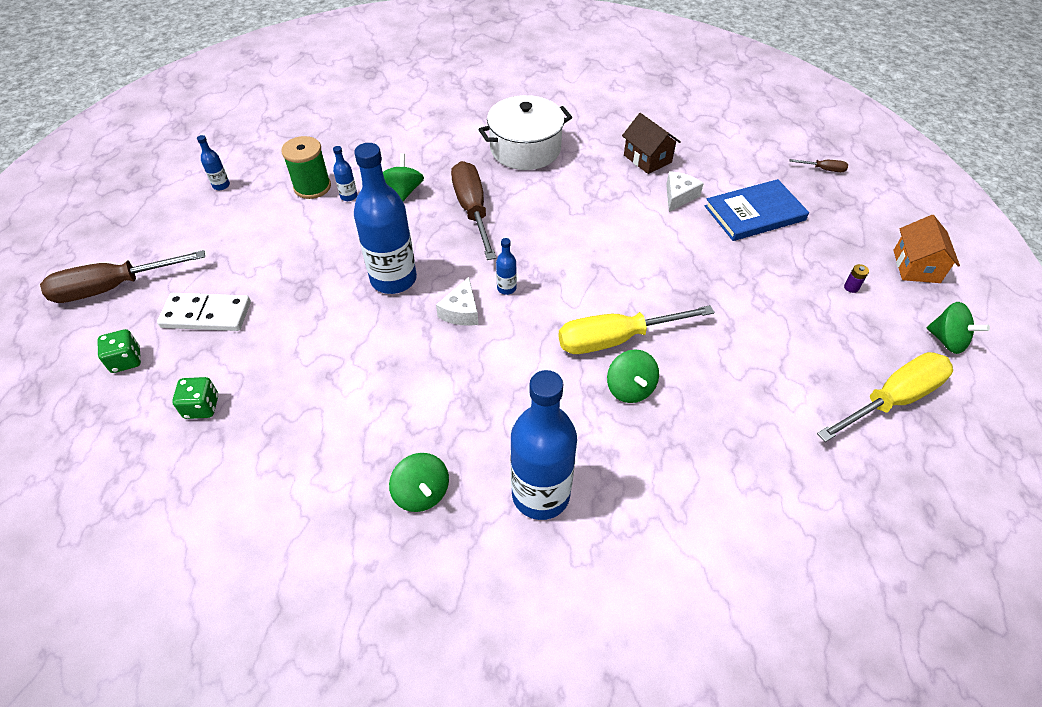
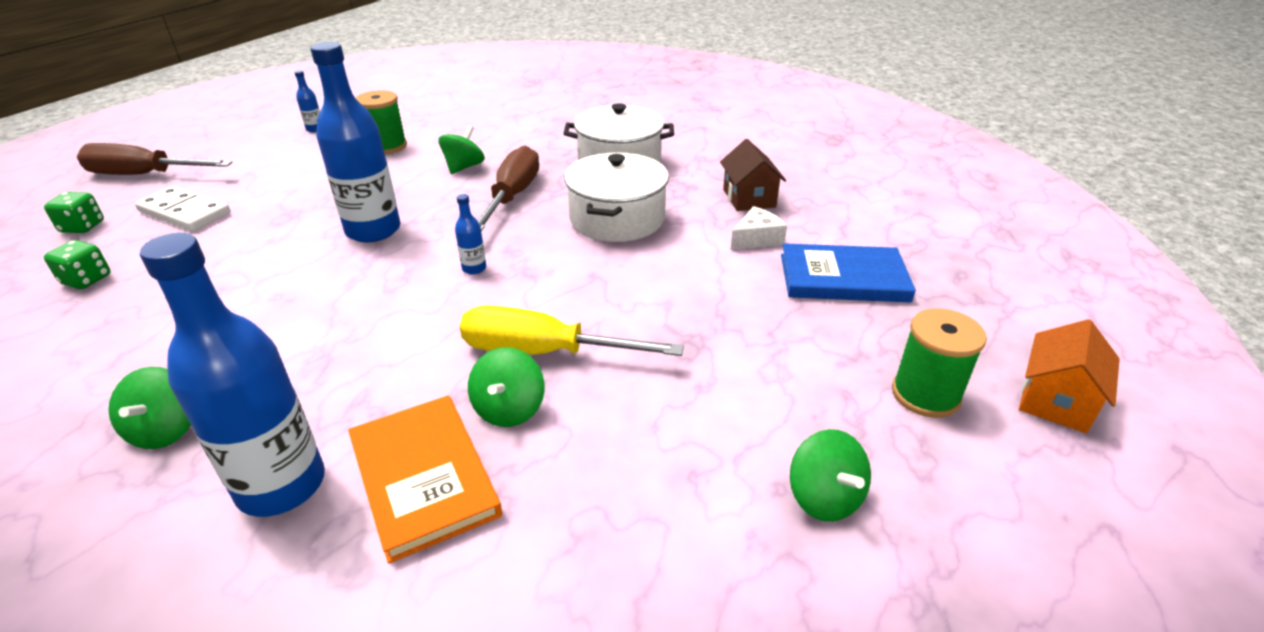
camera: 25 degrees right, 15 degrees down
blue bottle [333,146,357,201] -> none
white cheese [436,277,478,326] -> none
brown screwdriver [789,159,848,172] -> none
yellow screwdriver [817,352,953,442] -> none
purple battery [844,264,869,293] -> green spool [892,308,987,418]
green spinning top [927,302,990,354] -> green spinning top moved to [790,429,871,522]
none -> orange book [348,396,502,563]
none -> white pot [564,152,669,242]

